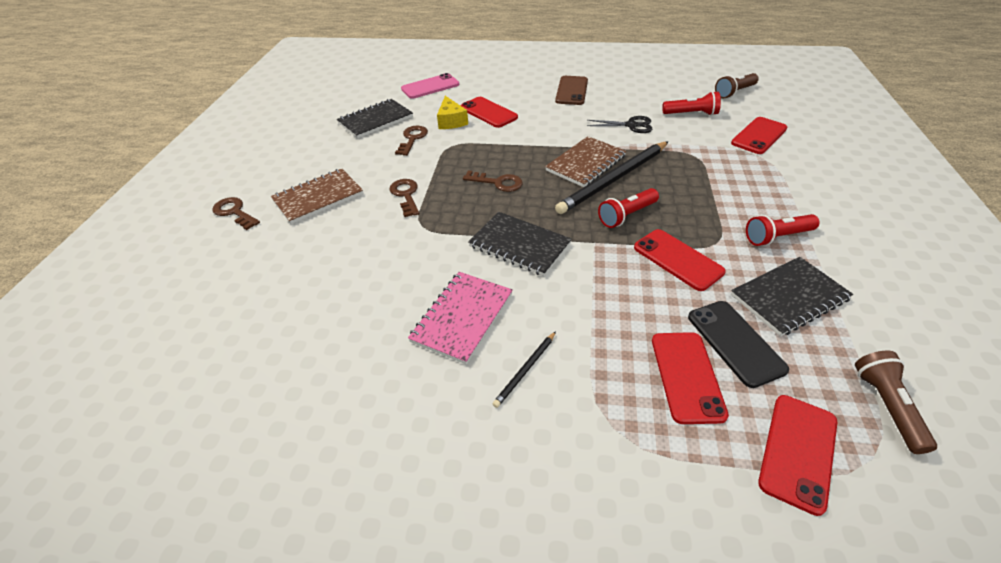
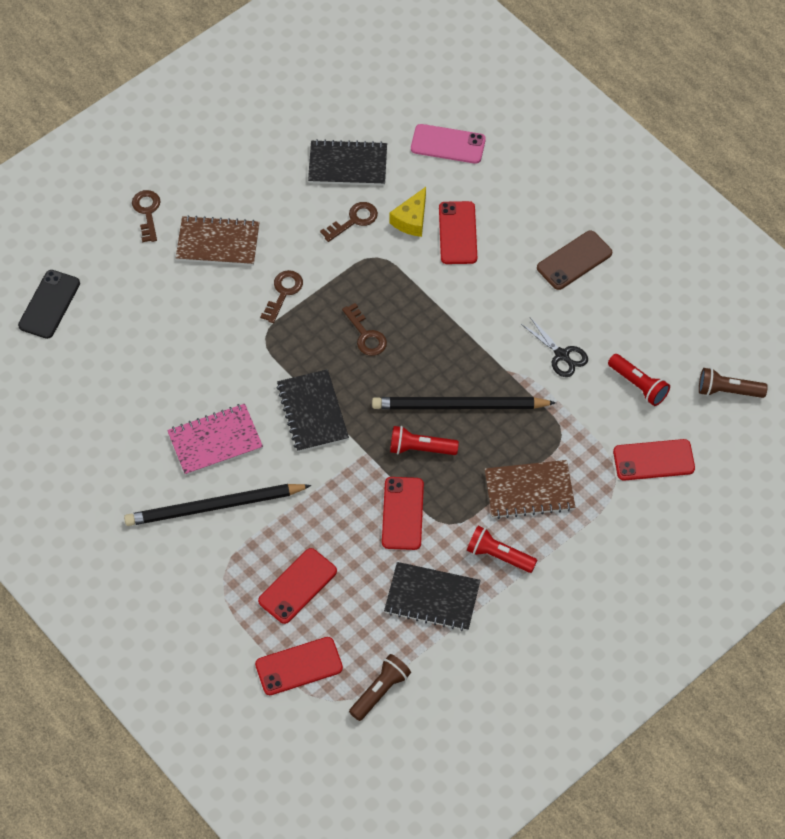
camera: 40 degrees right, 15 degrees up
black pencil [492,331,556,408] -> black pencil [124,484,312,526], size x2.25
brown notebook [545,136,626,187] -> brown notebook moved to [485,460,575,519]
black phone [688,301,789,388] -> black phone moved to [18,270,80,339]

